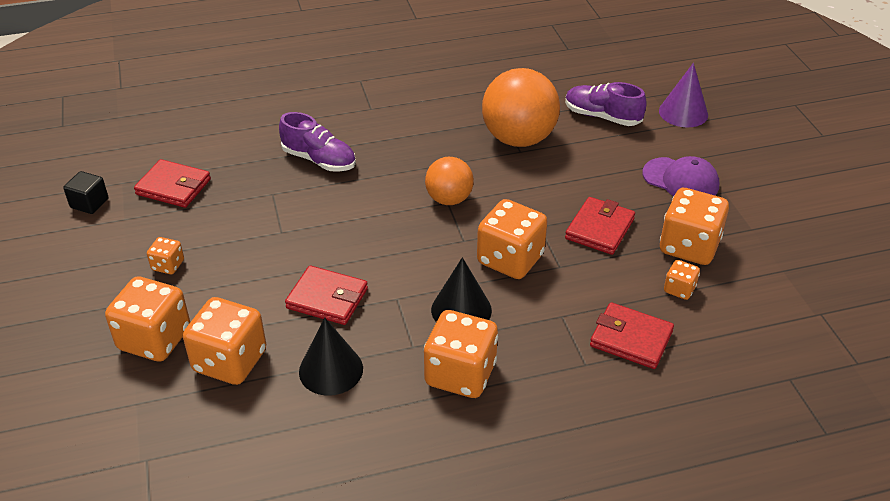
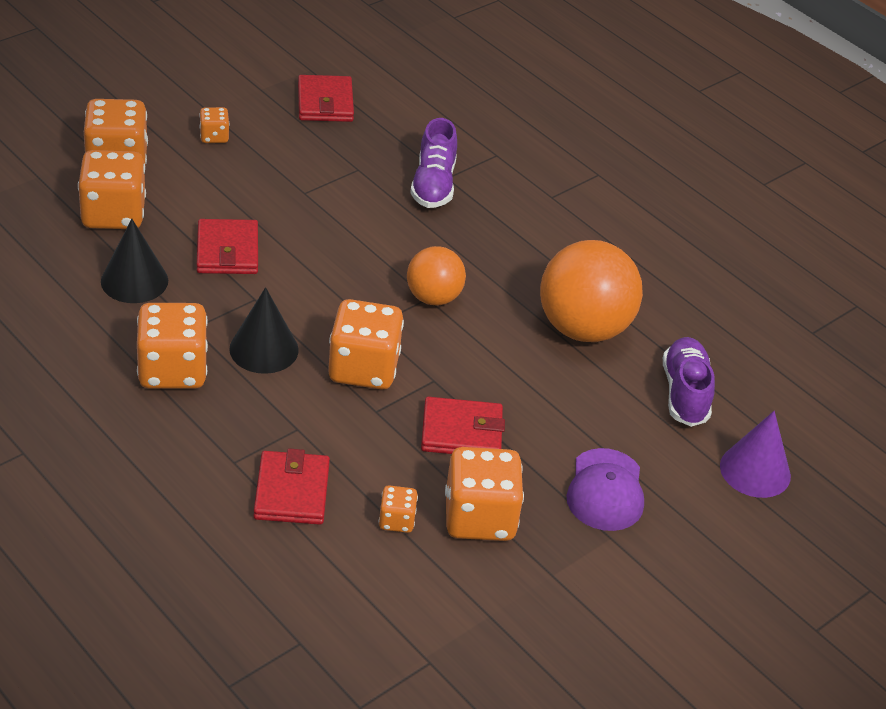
camera: 60 degrees right, 0 degrees up
black cube [63,171,109,214] -> none

